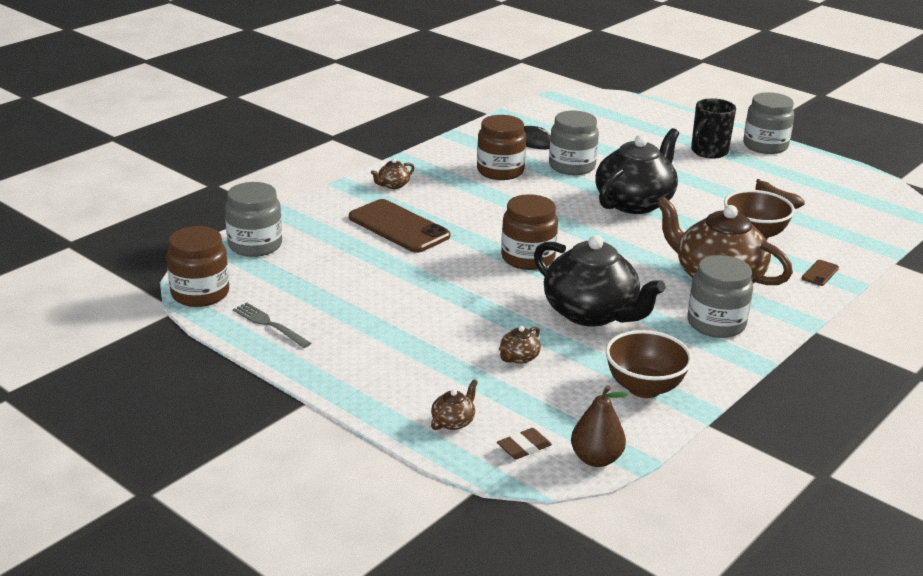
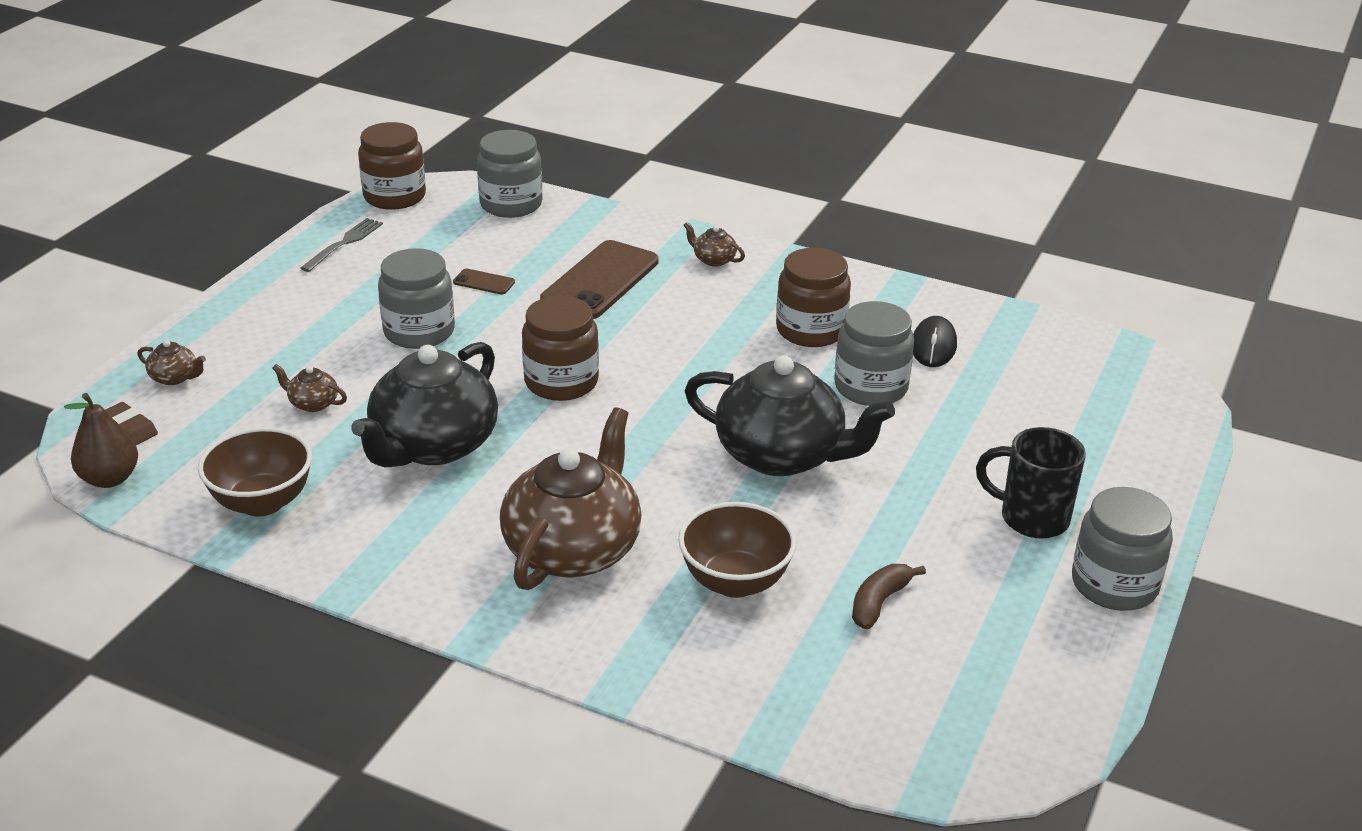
camera: 75 degrees right, 5 degrees up
grey jar [687,255,753,338] -> grey jar moved to [378,248,455,349]
brown phone [801,260,839,286] -> brown phone moved to [453,269,515,294]

